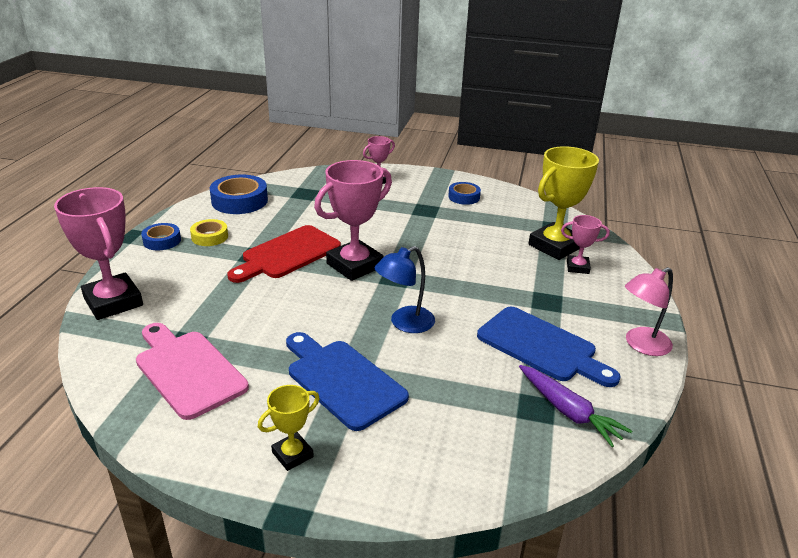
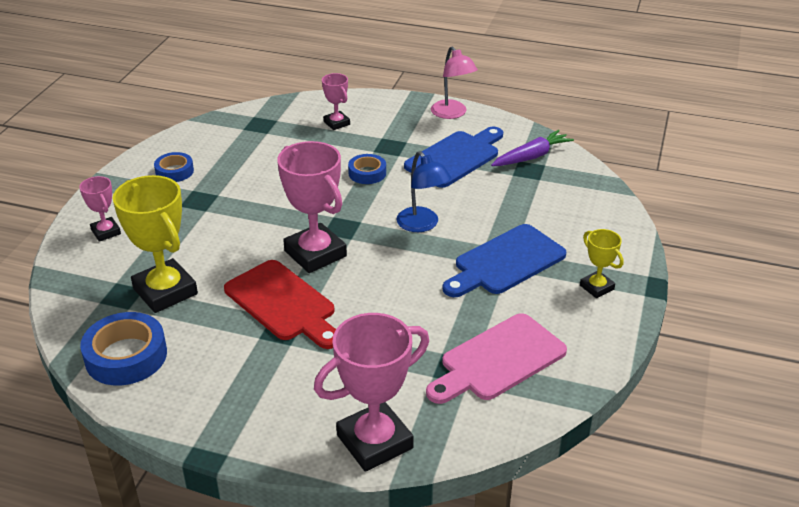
camera: 85 degrees left, 5 degrees up
blue tape [141,223,181,250] -> blue tape moved to [348,154,386,184]
yellow tape [190,219,228,246] -> none
yellow trophy [529,146,599,260] -> yellow trophy moved to [113,175,198,313]
pink trophy [561,215,610,274] -> pink trophy turned 45 degrees counterclockwise [322,73,350,130]

